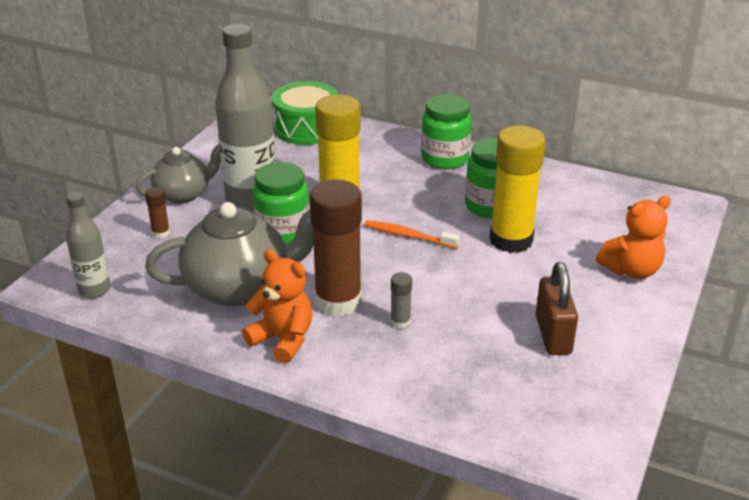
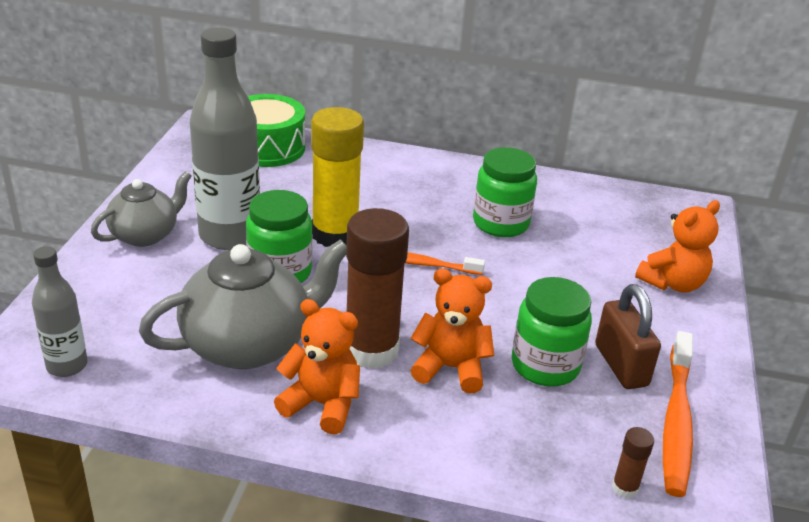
camera: 15 degrees left, 0 degrees up
brown glue stick [145,187,170,239] -> brown glue stick moved to [612,427,654,498]
grey glue stick [391,272,412,329] -> orange teddy bear [410,269,494,393]
green jar [421,94,472,169] -> green jar moved to [512,277,592,386]
yellow glue stick [490,125,545,253] -> none
none -> orange toothbrush [663,331,693,497]

